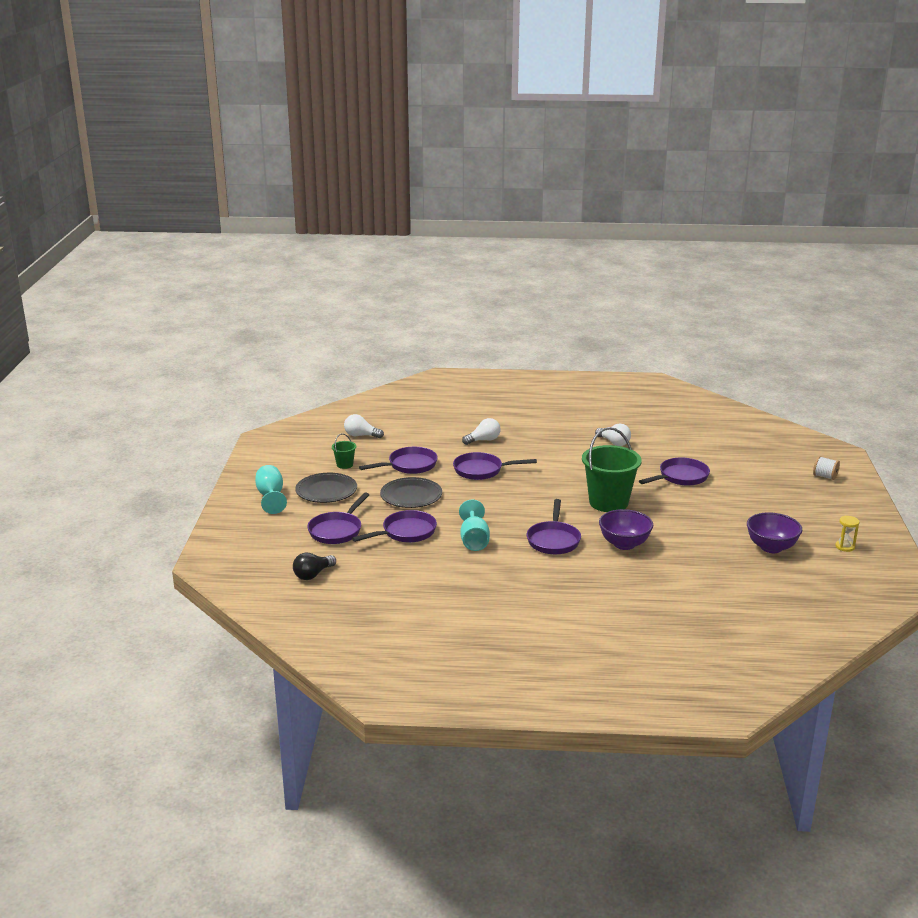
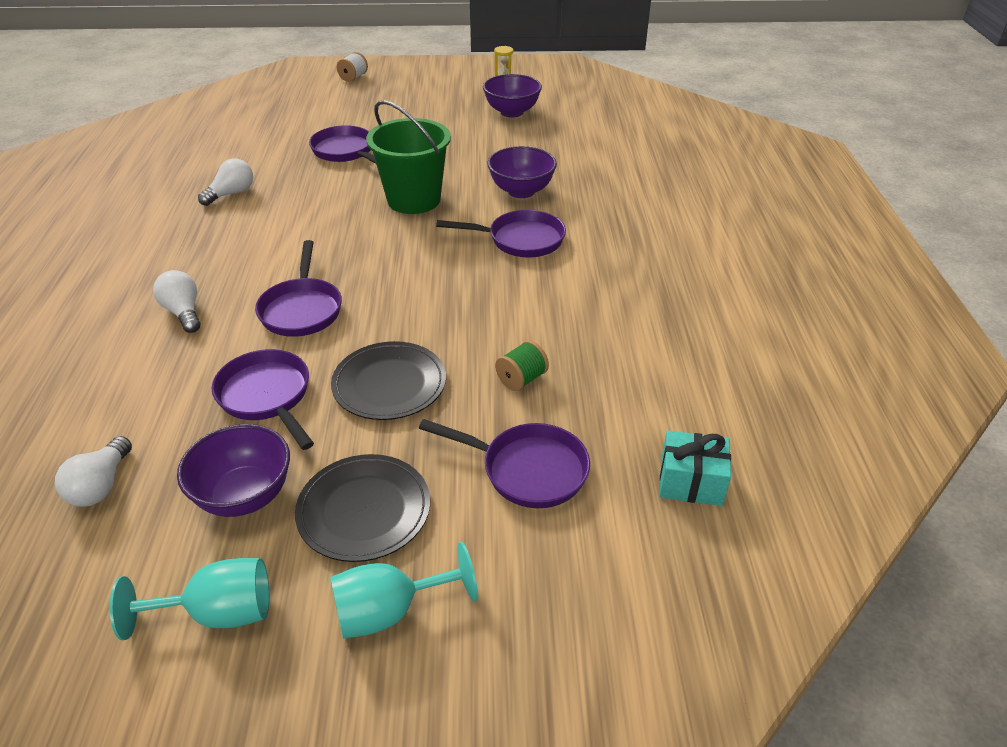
camera: 95 degrees left, 15 degrees up
black light bulb [293,552,336,580] -> turquoise gift [660,431,731,506]
green bucket [332,434,356,469] -> purple bowl [177,424,290,517]
purple pan [352,510,437,542] -> green spool [495,340,549,391]
turquoise goblet [459,500,490,551] -> turquoise goblet moved to [110,558,269,640]

